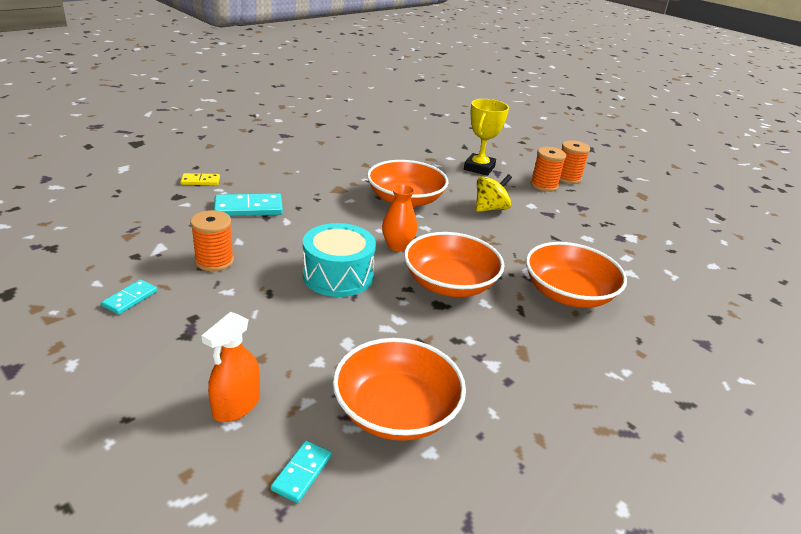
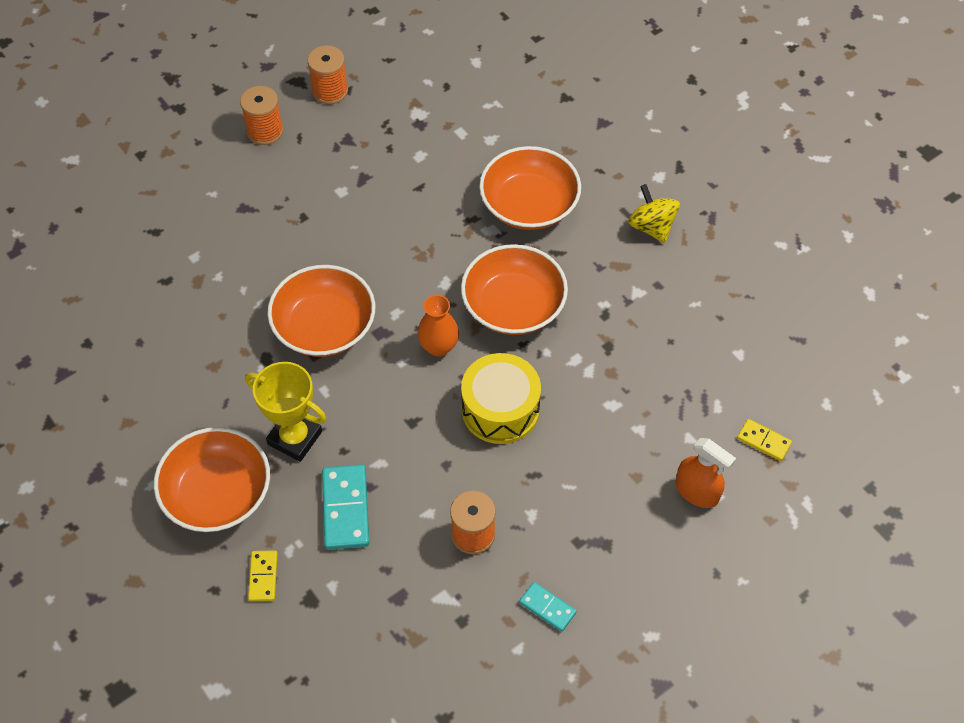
camera: 80 degrees left, 25 degrees up
turquoise domino [271,441,332,503] -> yellow domino [737,419,792,461]
turquoise drum [303,223,376,297] -> yellow drum [461,353,541,444]
orange bowl [333,338,466,441] -> orange bowl moved to [154,427,270,532]
yellow trophy [464,99,509,176] -> yellow trophy moved to [245,362,326,462]
yellow spinning top [476,174,512,212] -> yellow spinning top moved to [628,184,680,243]
orange spool [530,147,567,192] -> orange spool moved to [307,45,348,104]

